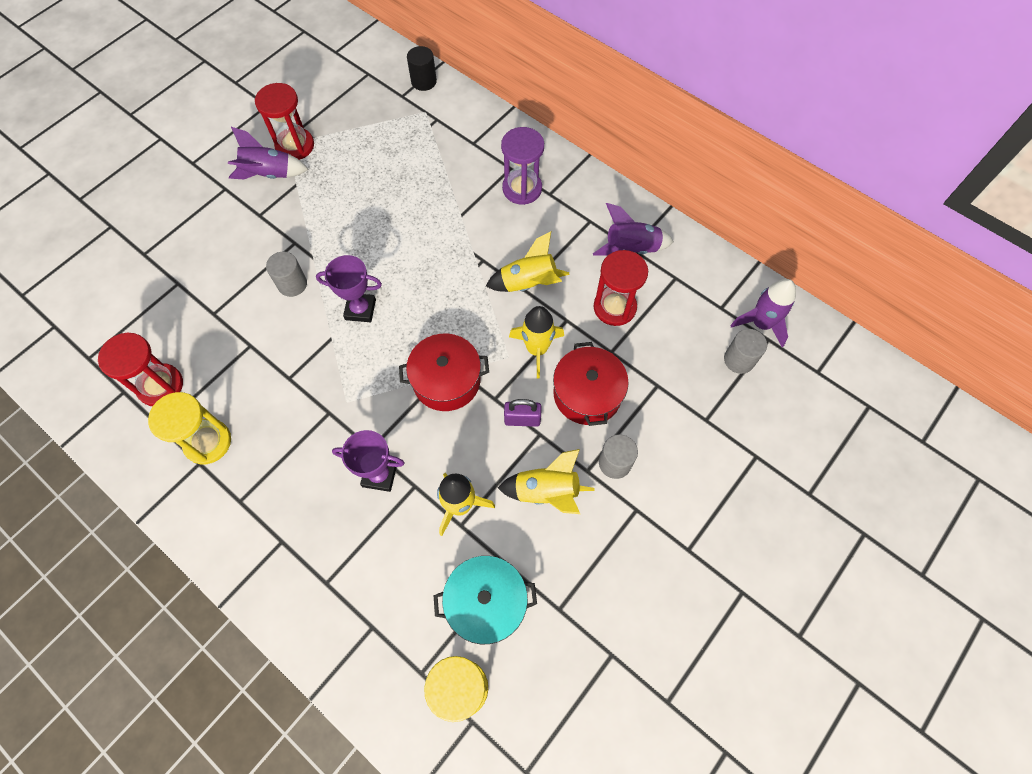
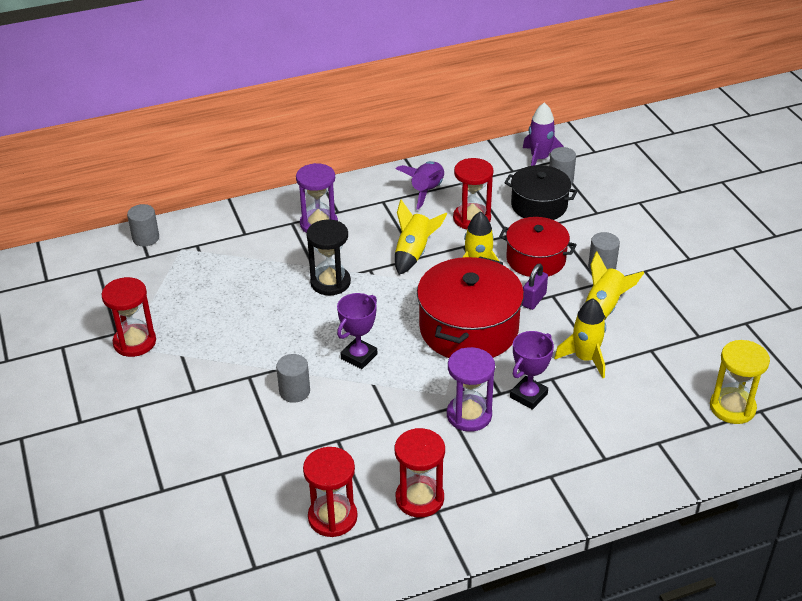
camera: 60 degrees left, 25 degrees down
yellow hourglass [148,392,231,464] -> red hourglass [395,428,445,517]
purple rocket [228,127,308,179] -> none
red pot [399,334,489,411] -> red pot [417,257,524,358], size x1.56
black cylinder [407,46,437,91] -> grey cylinder [127,204,159,246]
turquoise pot [434,556,537,644] -> none
none -> black hourglass [306,219,351,295]
none -> purple hourglass [447,347,495,432]
none -> black pot [504,165,578,220]

